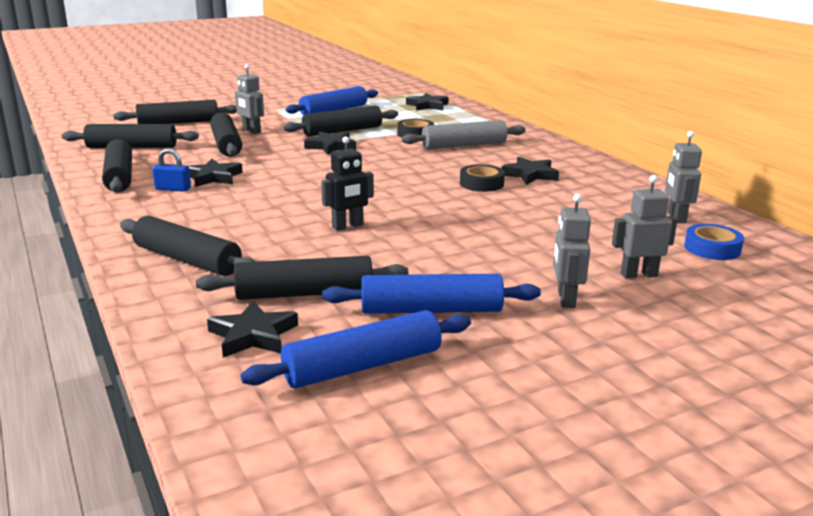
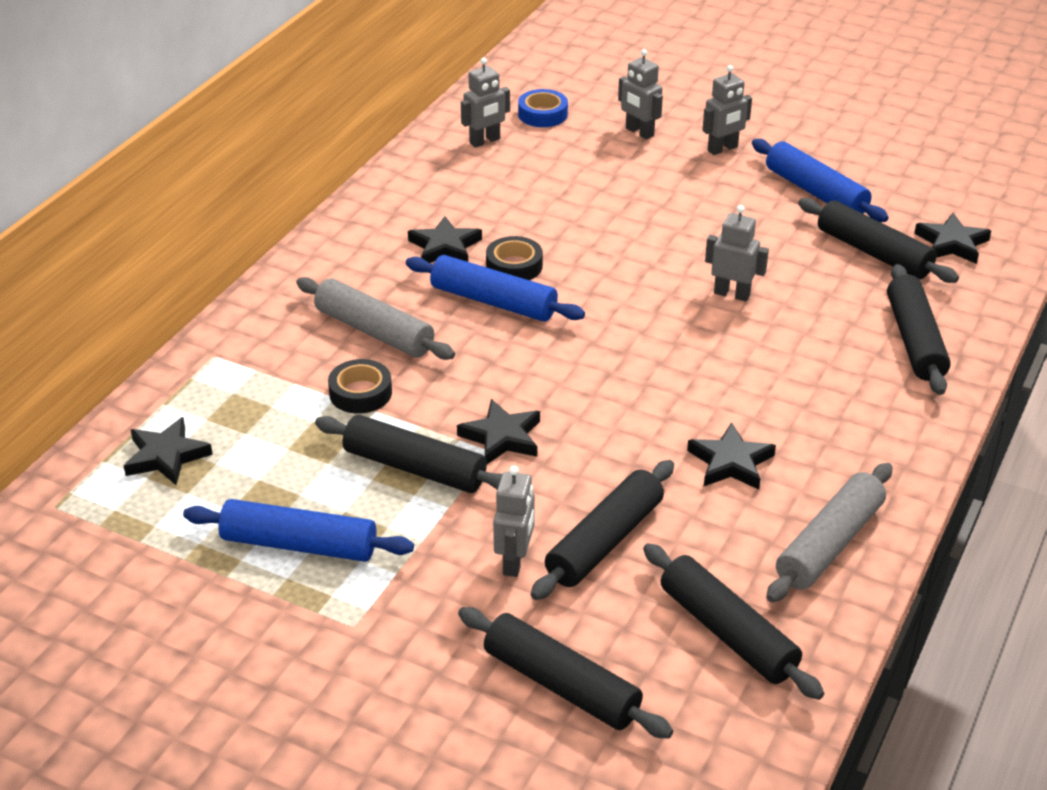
camera: 125 degrees left, 15 degrees up
black rolling pin [102,139,132,192] -> grey rolling pin [766,463,892,603]
blue padlock [152,148,191,192] -> none
blue rolling pin [241,310,471,388] -> blue rolling pin moved to [406,255,585,322]
black robot [321,136,374,231] -> grey robot [705,205,769,301]

